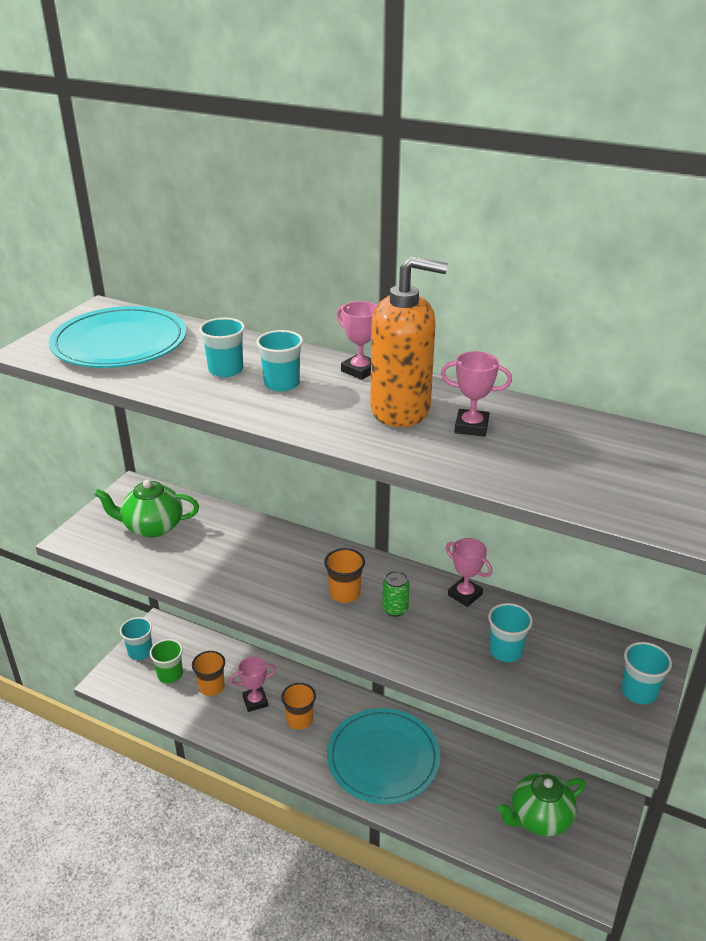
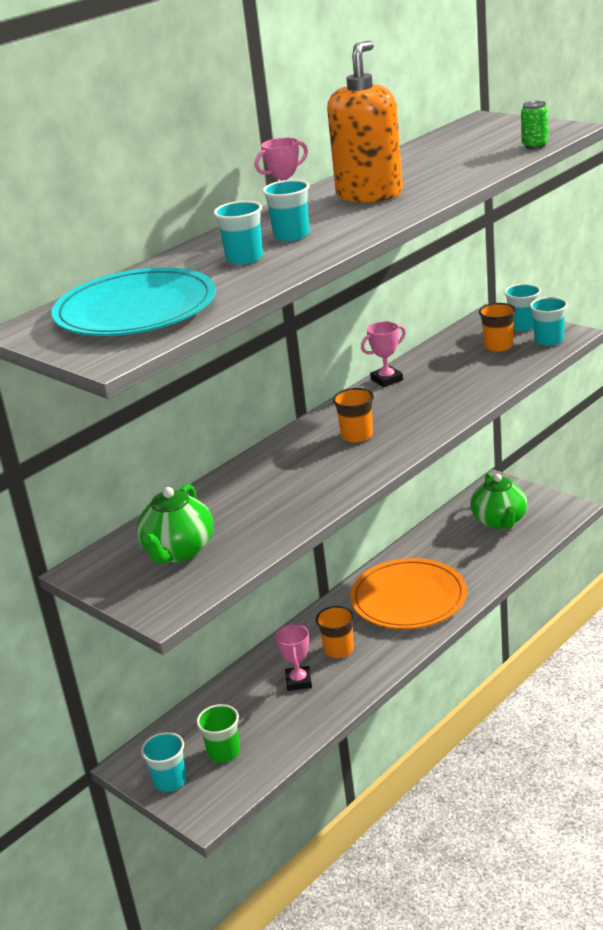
camera: 70 degrees left, 5 degrees down
orange cup [192,651,225,696] -> orange cup moved to [479,303,516,352]
turquoise plate [327,708,440,804] -> orange plate [350,558,467,629]
green can [382,571,410,617] -> green can moved to [521,101,548,149]
pink trophy [441,351,512,437] -> none
turquoise cup [488,603,533,662] -> turquoise cup moved to [530,297,568,346]

